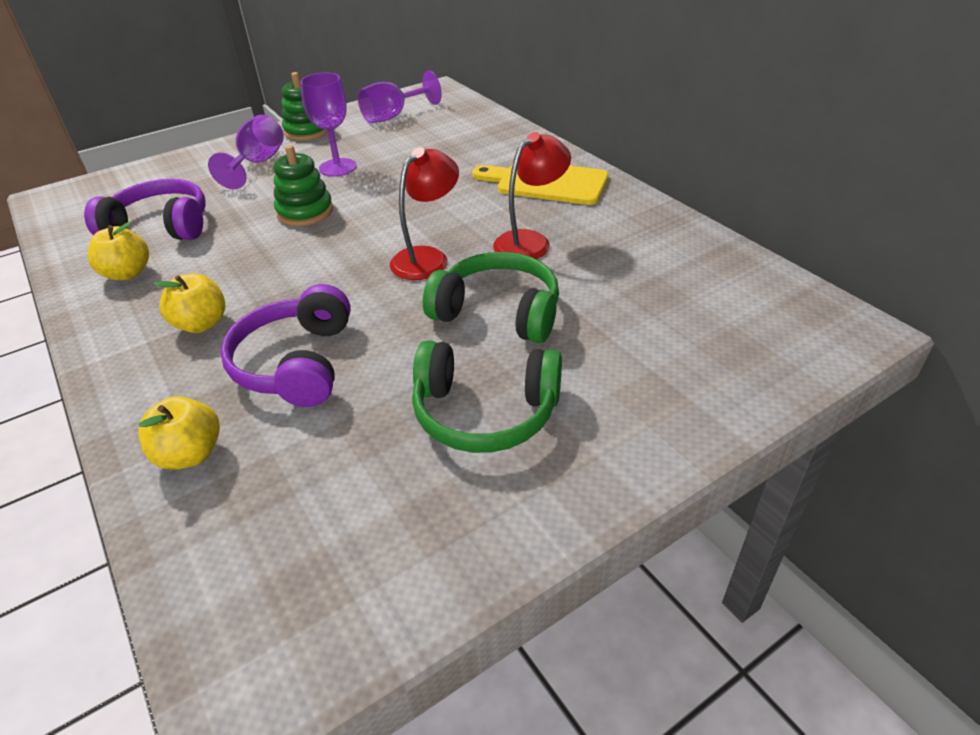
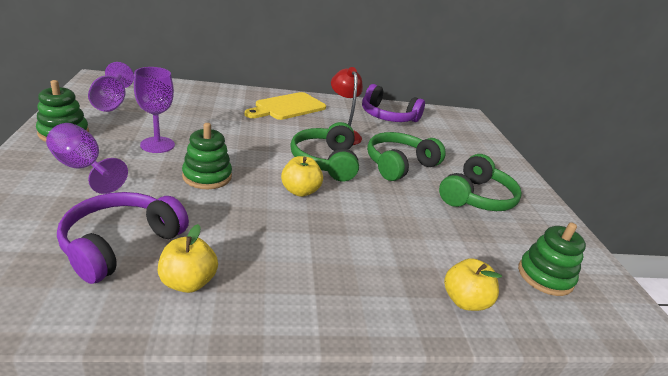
camera: 70 degrees left, 10 degrees down
yellow apple [153,273,225,333] -> yellow apple moved to [281,156,323,197]
purple headphones [220,284,351,407] -> purple headphones moved to [362,84,425,122]
red lamp [390,147,459,280] -> green headphones [290,122,359,181]
none -> green stacking toy [518,222,586,296]

